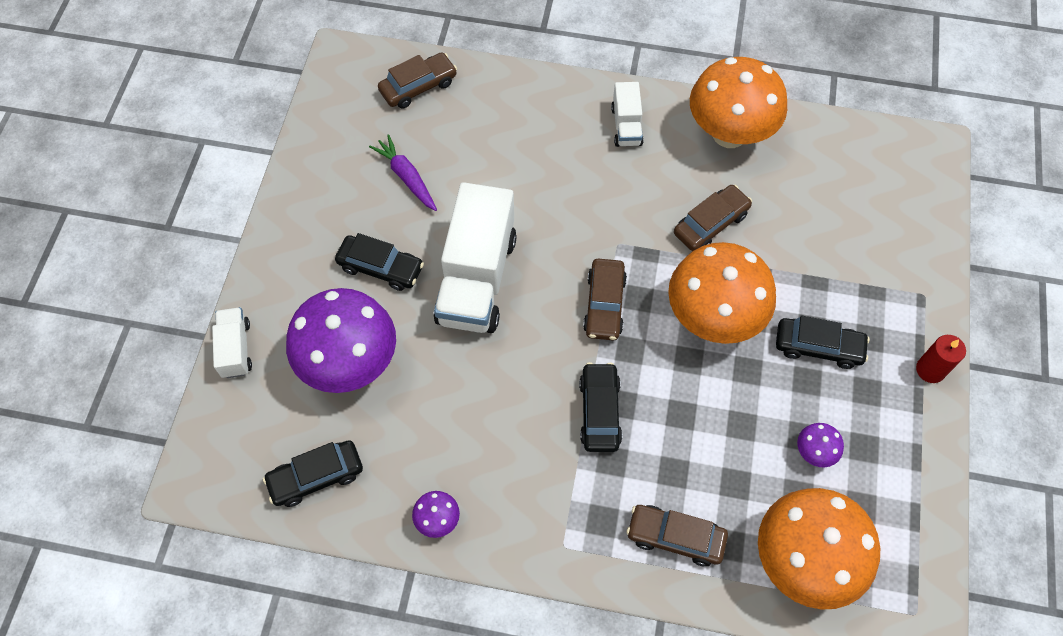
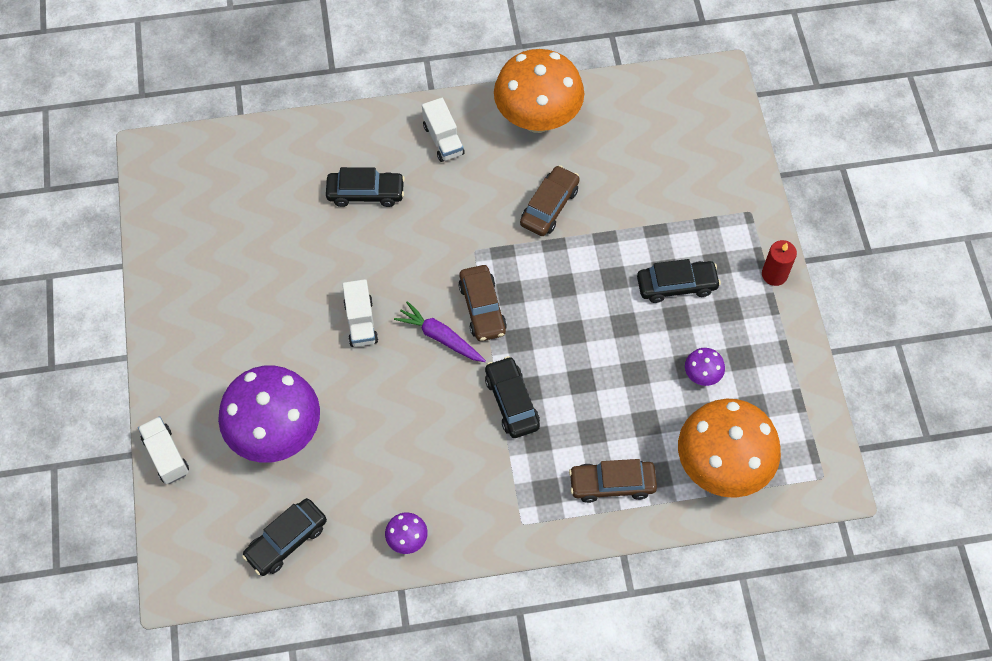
camera: 20 degrees left, 0 degrees up
black car [335,233,424,291] -> black car moved to [326,167,405,207]
purple carrot [369,134,437,211] -> purple carrot moved to [394,301,486,362]
brown car [378,52,457,109] -> none
white truck [434,182,517,333] -> white truck [342,279,378,347], size x0.49
orange mushroom [668,242,776,344] -> none

